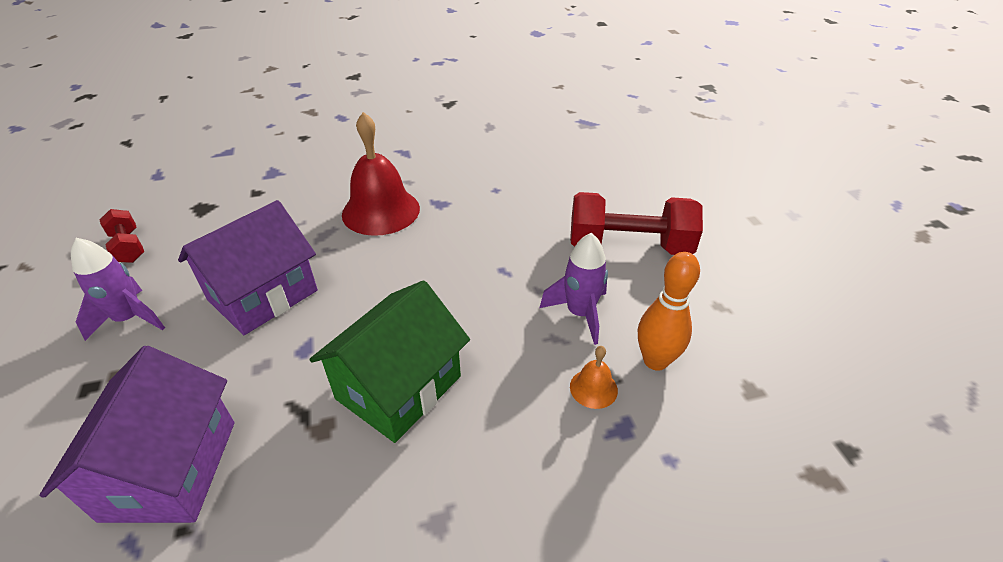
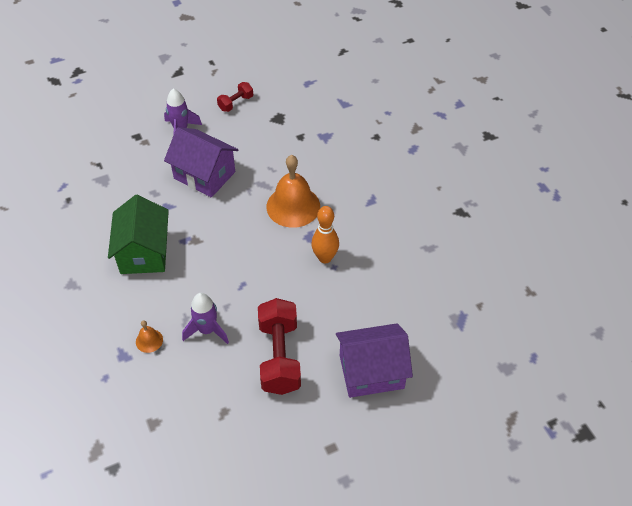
camera: 80 degrees right, 10 degrees up
purple house [40,346,234,523] -> purple house moved to [336,323,413,398]
green house [309,280,470,443] -> green house turned 60 degrees clockwise [108,195,169,274]
red bell [342,112,420,236] -> orange bell [266,155,320,228]
orange bowling pin [638,252,700,371] -> orange bowling pin moved to [311,206,339,263]

